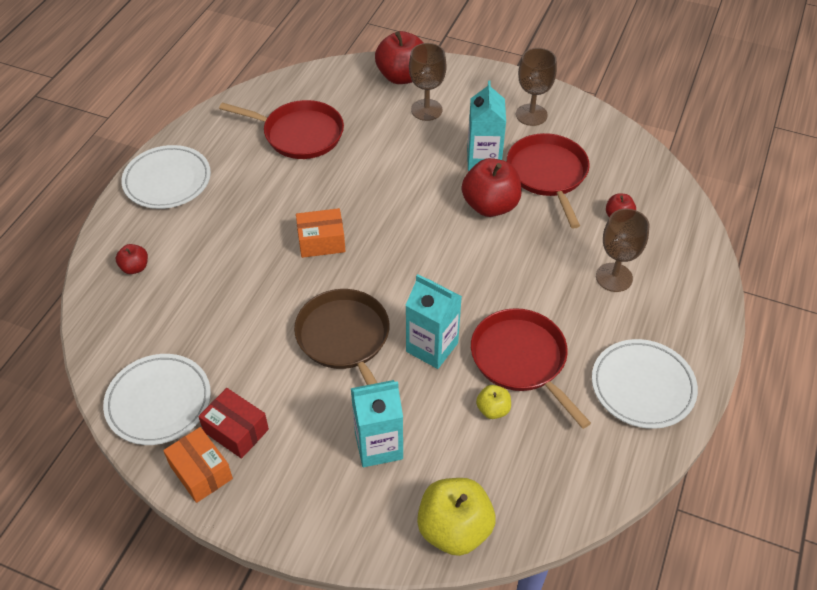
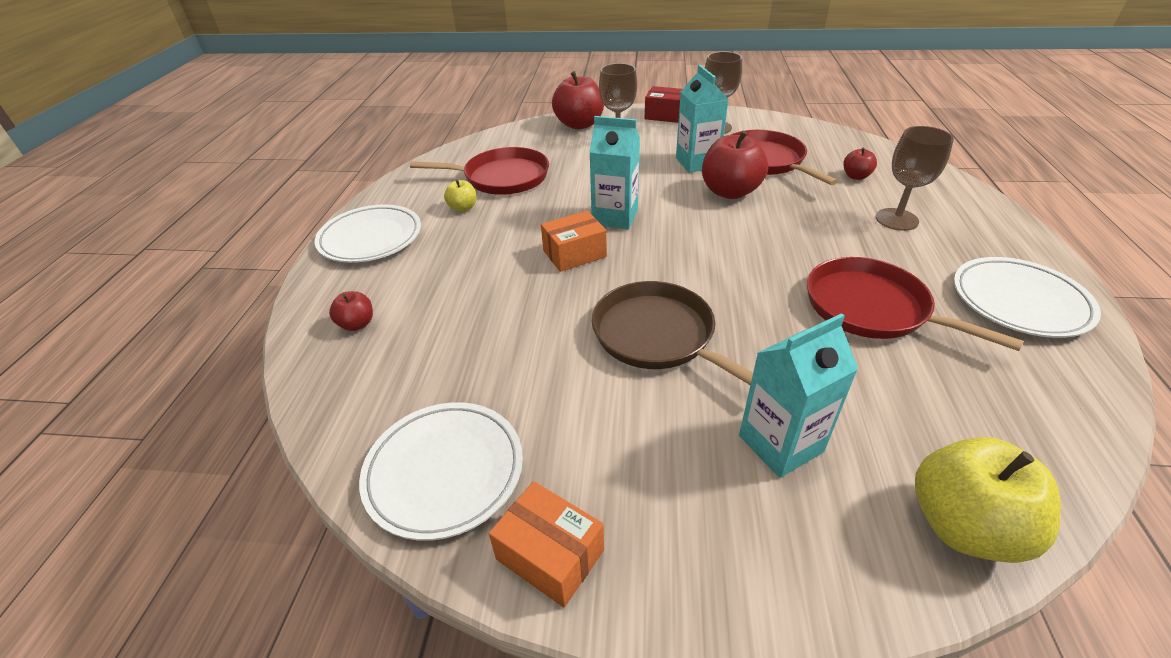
camera: 15 degrees left, 10 degrees down
red box [198,388,269,459] -> red box moved to [645,86,682,123]
turquoise carton [405,274,462,369] -> turquoise carton moved to [589,116,640,229]
yellow apple [476,385,511,419] -> yellow apple moved to [444,180,477,212]

